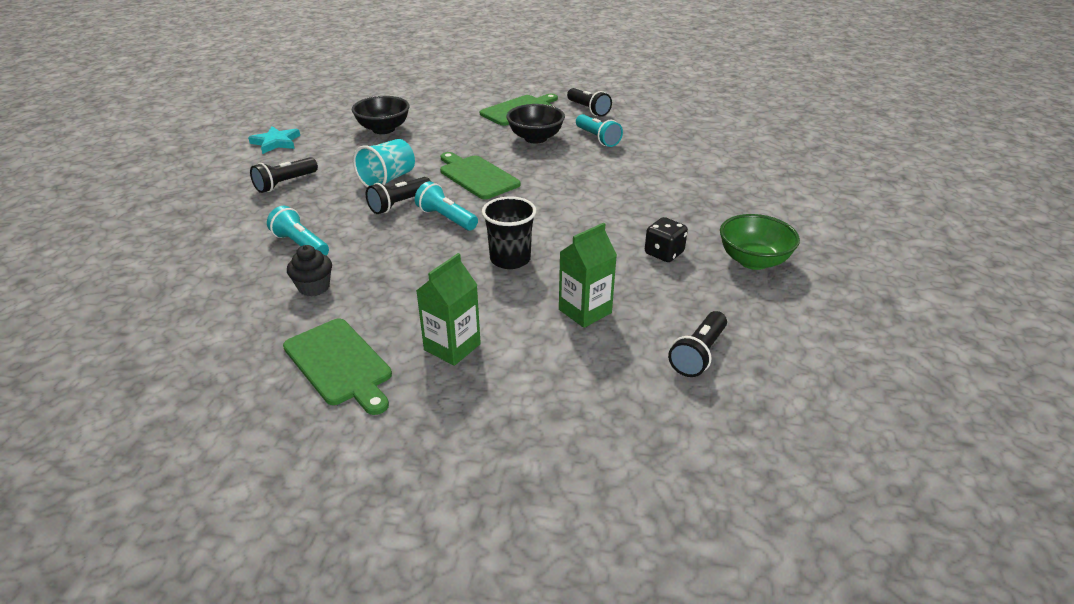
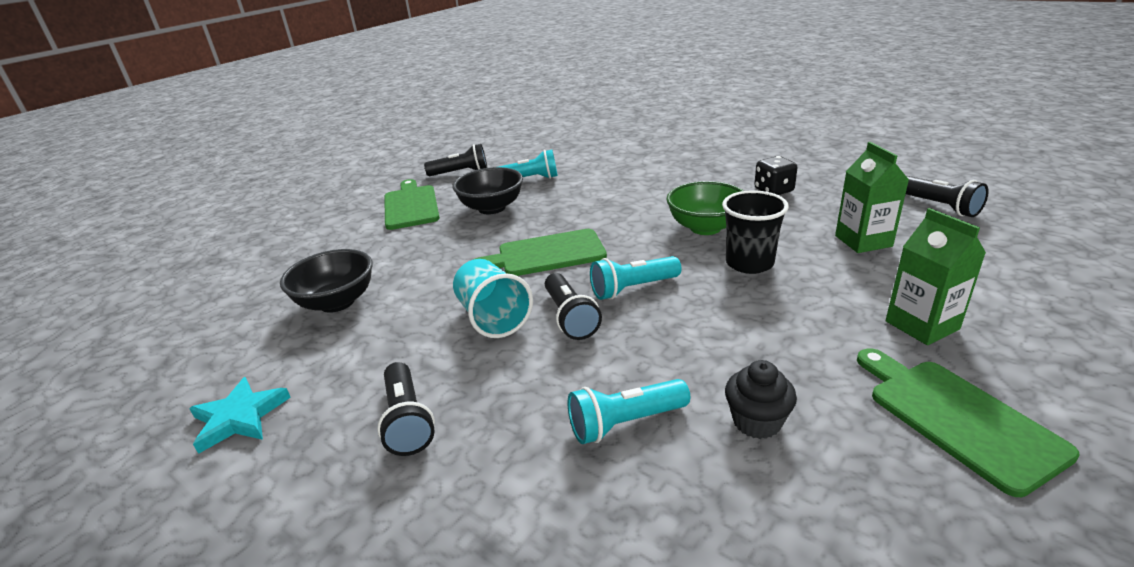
camera: 60 degrees left, 5 degrees down
green cutting board [283,318,392,415] -> green cutting board turned 105 degrees counterclockwise [857,348,1079,497]
green bowl [720,214,800,270] -> green bowl moved to [666,181,743,235]

